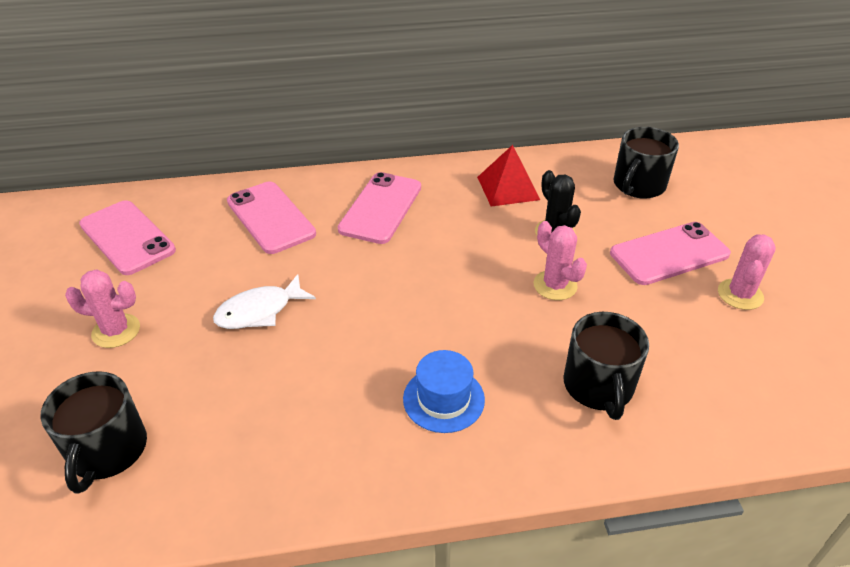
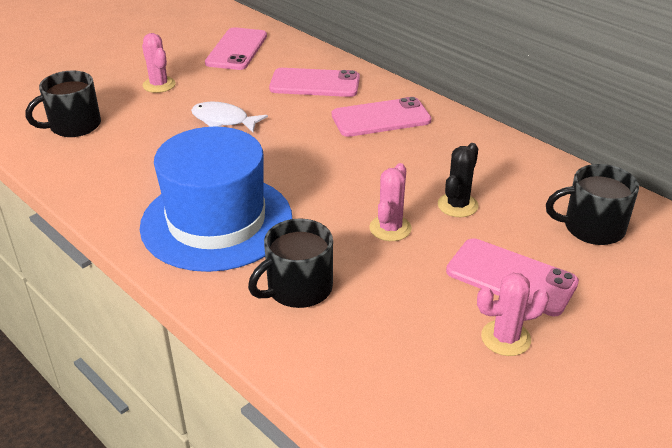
camera: 55 degrees right, 5 degrees down
pink phone [227,182,316,254] -> pink phone turned 75 degrees clockwise [269,68,360,97]
blue hat [403,350,485,433] -> blue hat [140,127,292,272], size x2.26
red pyramid [477,145,540,207] -> none

